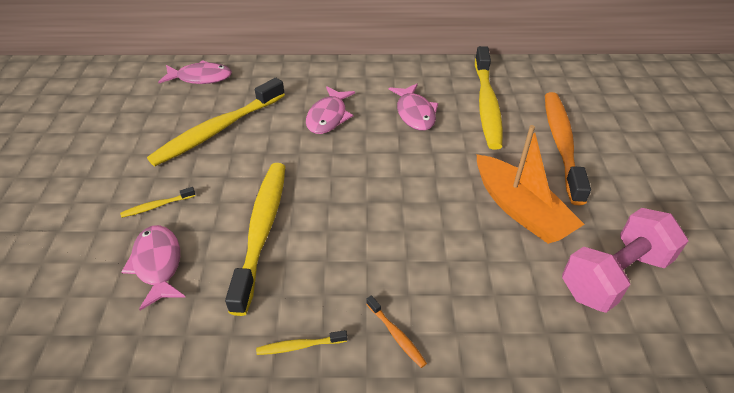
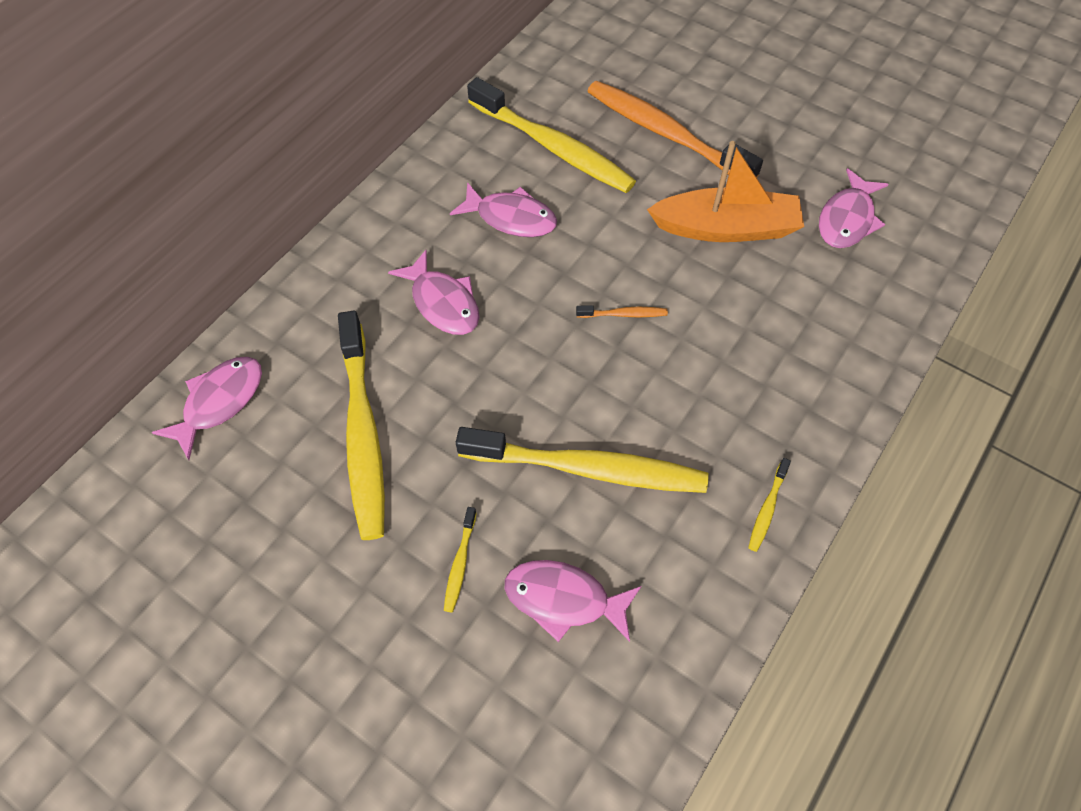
camera: 55 degrees left, 15 degrees up
yellow toothbrush [225,163,285,316] -> yellow toothbrush turned 150 degrees clockwise [456,427,708,493]
orange toothbrush [366,295,427,368] -> orange toothbrush moved to [576,305,668,318]
pink dumbbell [562,208,688,313] -> pink fish [819,168,889,248]

